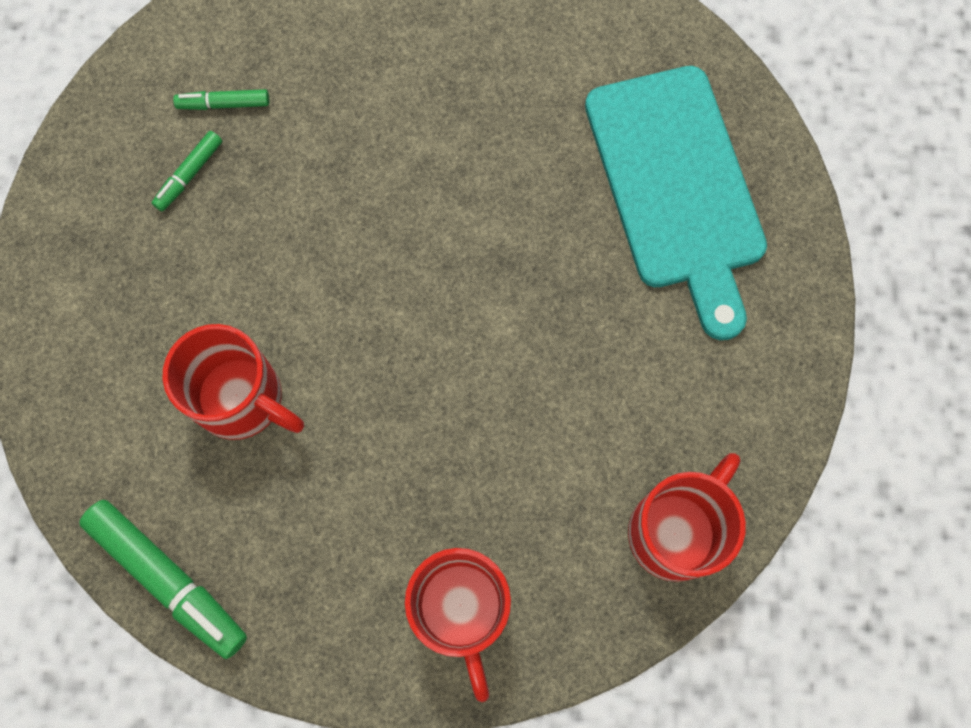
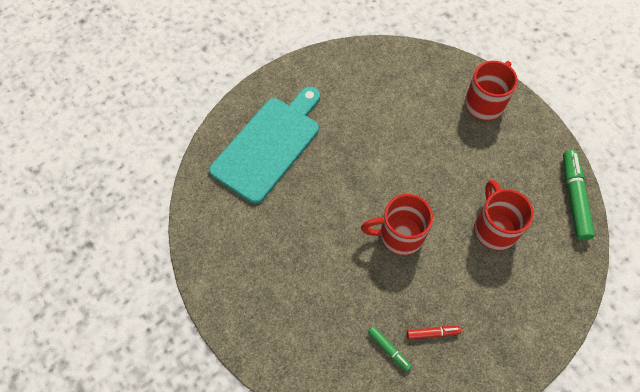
camera: 130 degrees left, 10 degrees down
green marker [152,131,222,211] -> red marker [407,326,461,340]
red mug [628,453,746,582] -> red mug moved to [361,194,433,255]

